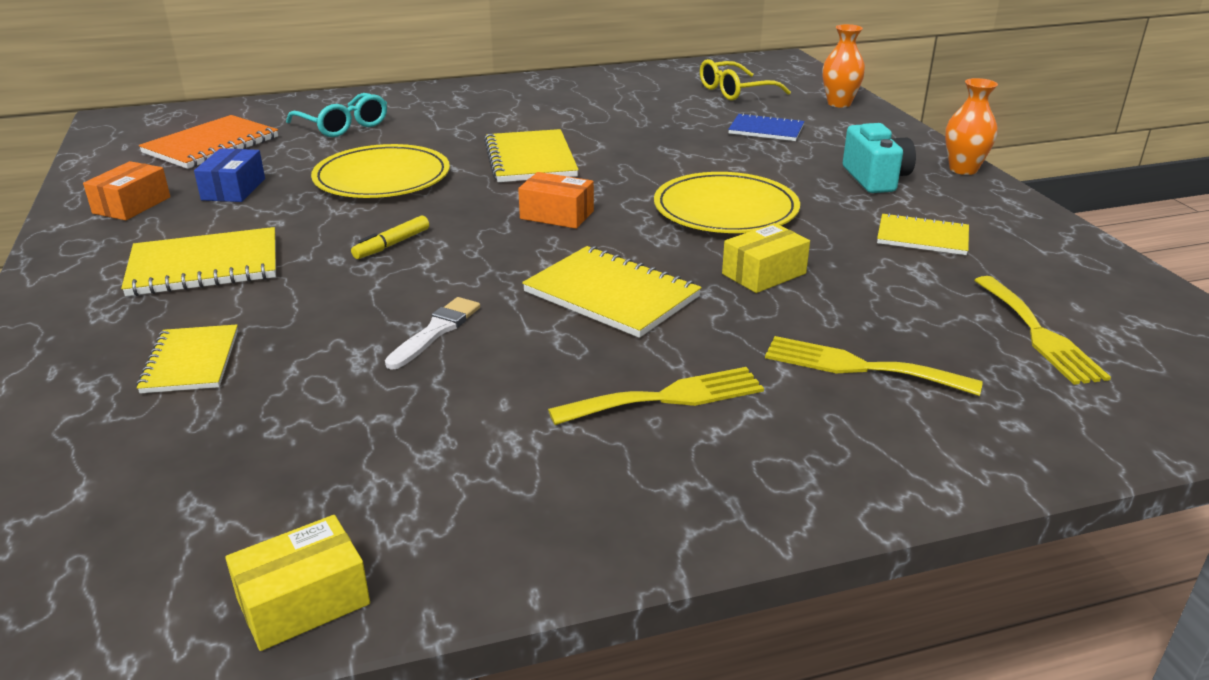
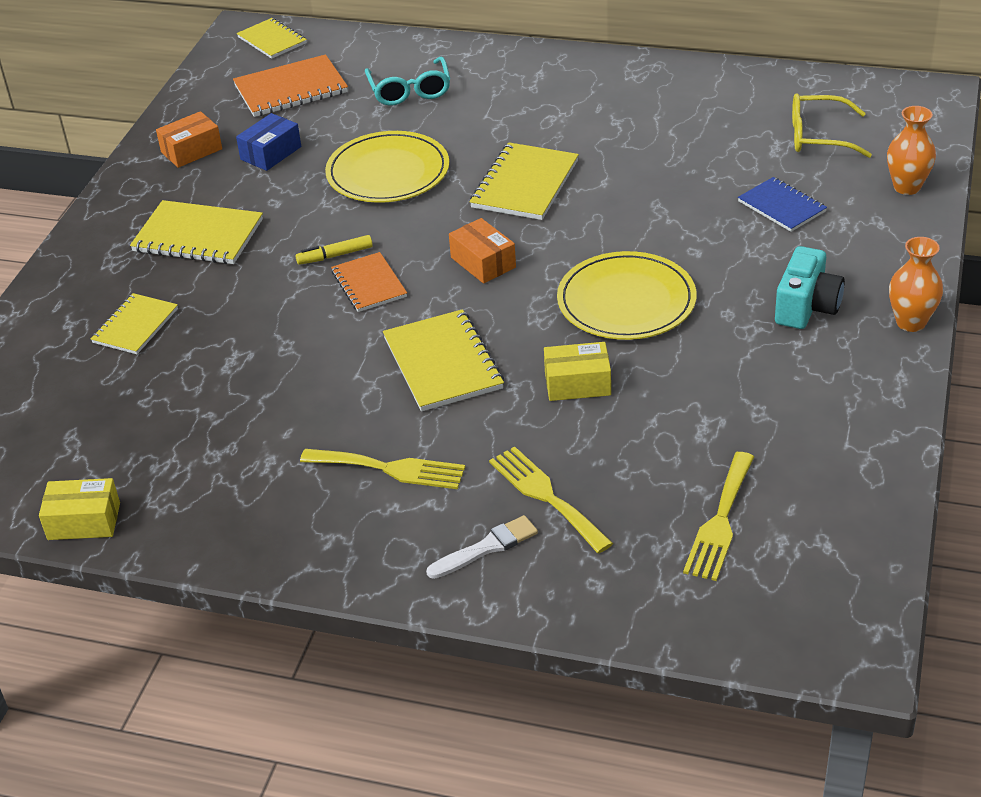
camera: 35 degrees right, 10 degrees up
white brush [385,297,480,370] -> white brush moved to [426,515,538,579]
yellow notebook [877,213,969,255] -> yellow notebook moved to [237,18,307,59]
none -> orange notebook [331,252,407,312]

